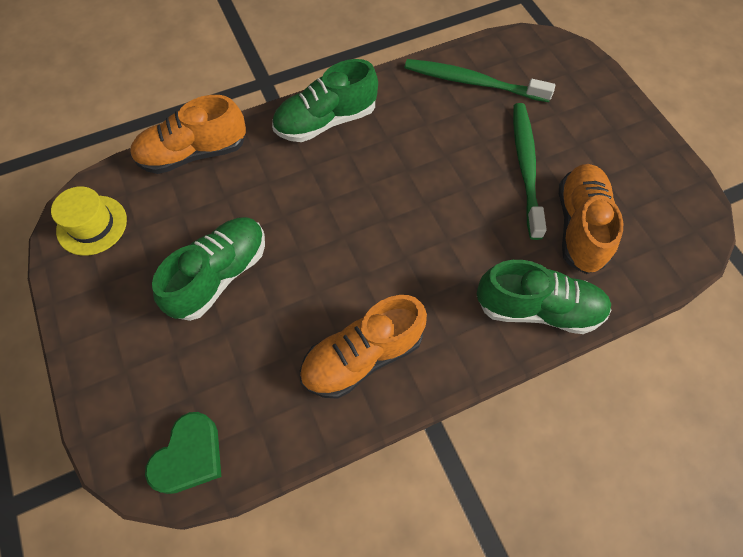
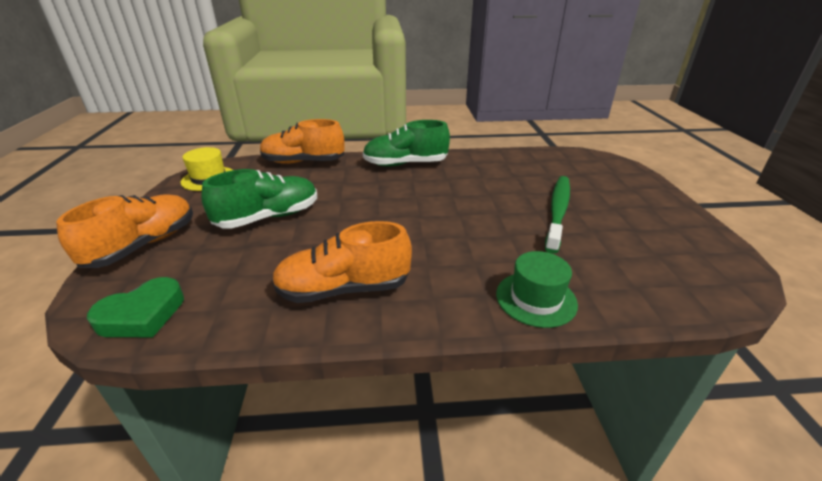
camera: 20 degrees right, 30 degrees down
green toothbrush [405,59,555,102] -> none
green shoe [477,260,612,334] -> green hat [496,251,578,328]
orange shoe [559,164,623,274] -> orange shoe moved to [56,194,193,268]

